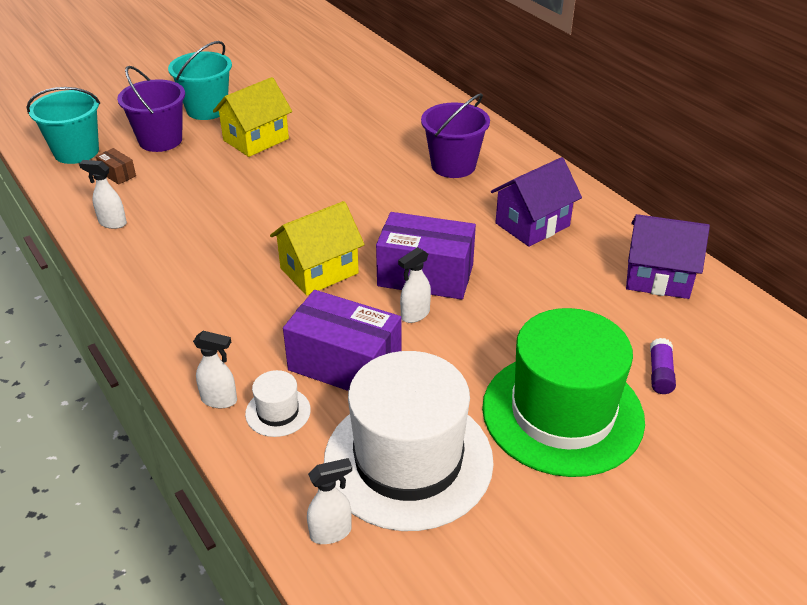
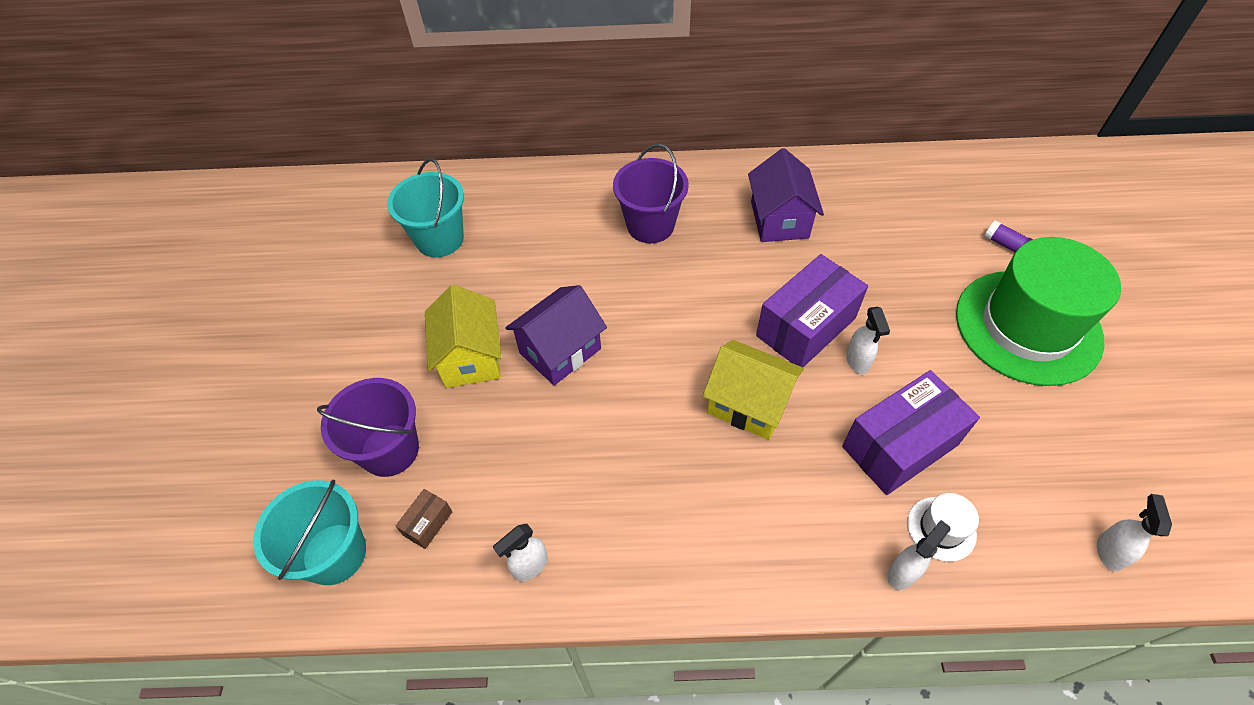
camera: 55 degrees left, 15 degrees up
brown box [96,148,136,185] -> brown box turned 45 degrees counterclockwise [396,489,452,549]
turquoise bucket [168,41,232,120] -> turquoise bucket moved to [387,158,464,257]
yellow house [270,201,365,295] -> yellow house turned 60 degrees counterclockwise [703,340,804,440]
white hat [324,351,494,531] -> none
purple house [626,214,710,299] -> purple house moved to [505,285,607,385]

